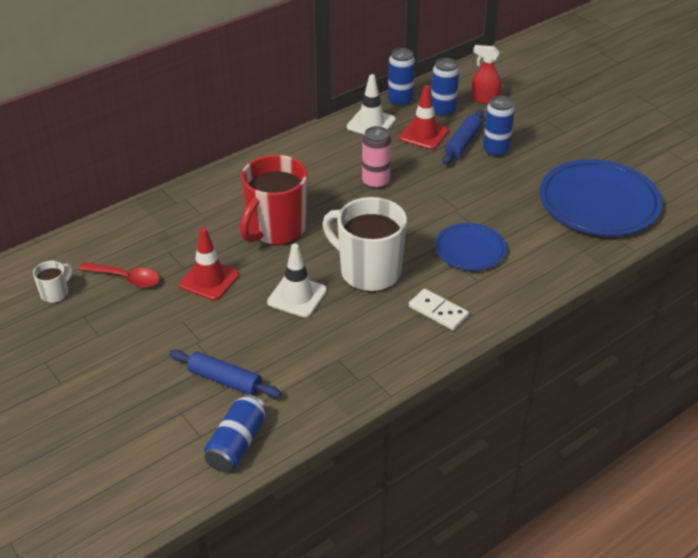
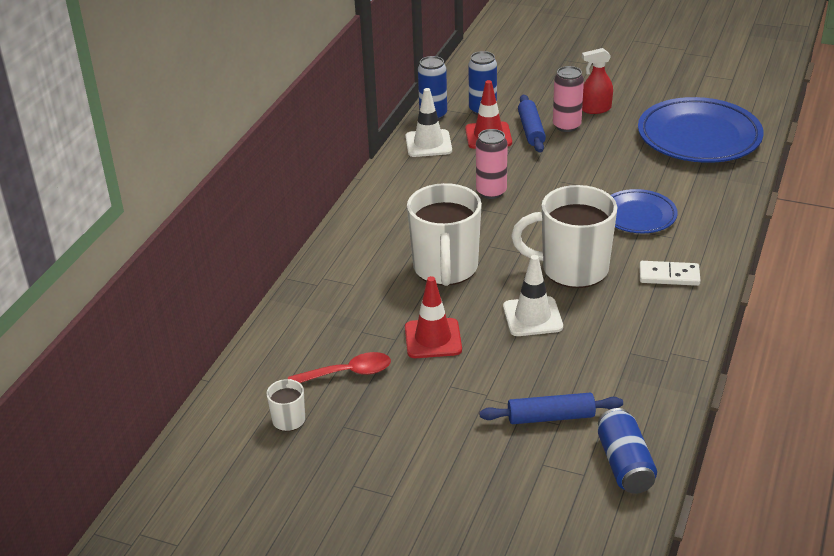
camera: 30 degrees left, 5 degrees down
red mug [240,155,308,246] -> white mug [407,183,482,286]
red spray bottle [471,45,501,104] -> red spray bottle moved to [582,48,613,114]
blue can [483,96,515,157] -> pink can [553,66,584,132]

